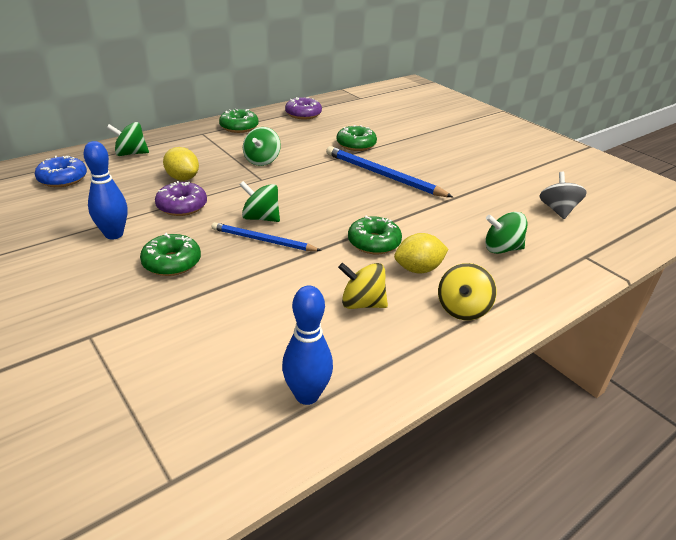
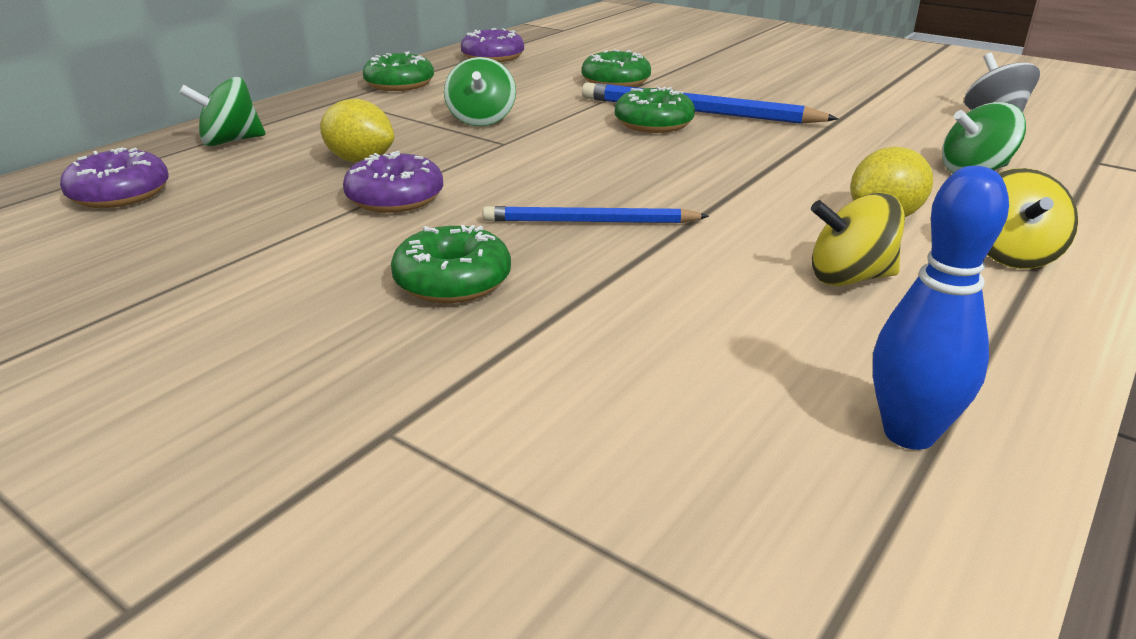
camera: 15 degrees left, 5 degrees down
blue donut [35,156,87,187] -> purple donut [60,148,169,208]
blue bowling pin [83,141,128,240] -> none
green spinning top [240,181,280,222] -> none
green donut [348,216,402,255] -> green donut moved to [615,87,695,133]

